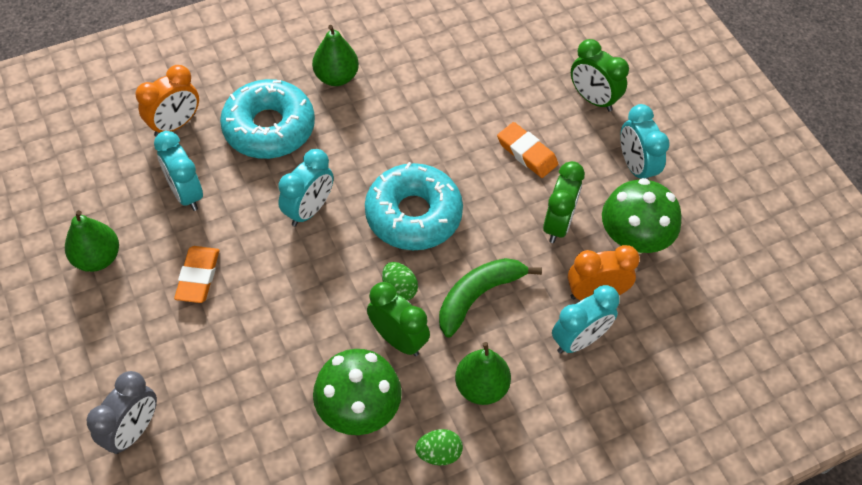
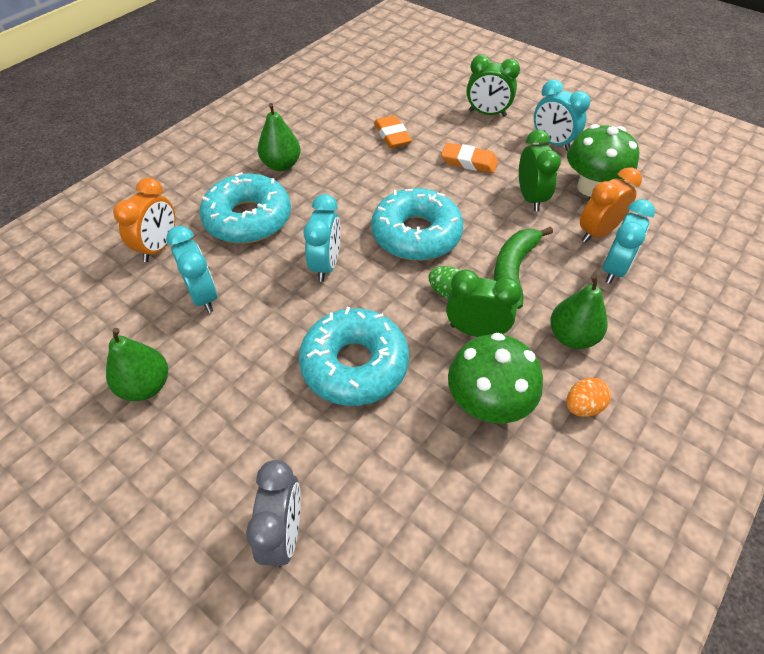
camera: 25 degrees left, 5 degrees down
turquoise clock [154,131,203,211] -> turquoise clock turned 150 degrees counterclockwise [166,226,217,313]
orange eraser [174,246,219,303] -> orange eraser moved to [374,115,412,148]
green egg [415,429,463,466] -> orange egg [566,377,611,417]
none -> turquoise donut [299,307,409,406]

